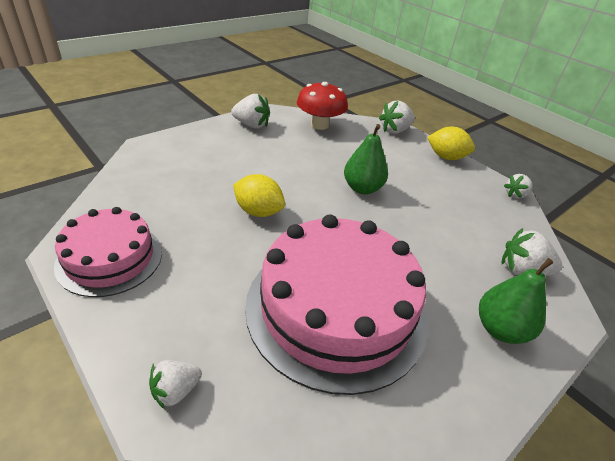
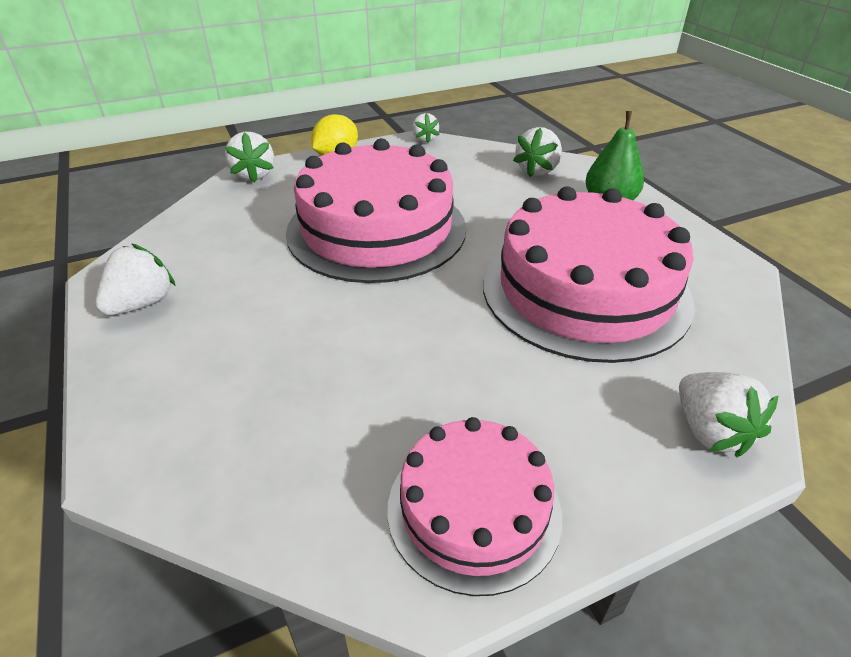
camera: 70 degrees left, 0 degrees up
white strawberry [149,360,202,409] -> white strawberry [679,372,778,457], size x1.54
yellow lemon [233,174,285,217] -> none
red mushroom [297,82,348,130] -> none
green pear [344,124,388,194] -> pink cake [286,138,466,283]

